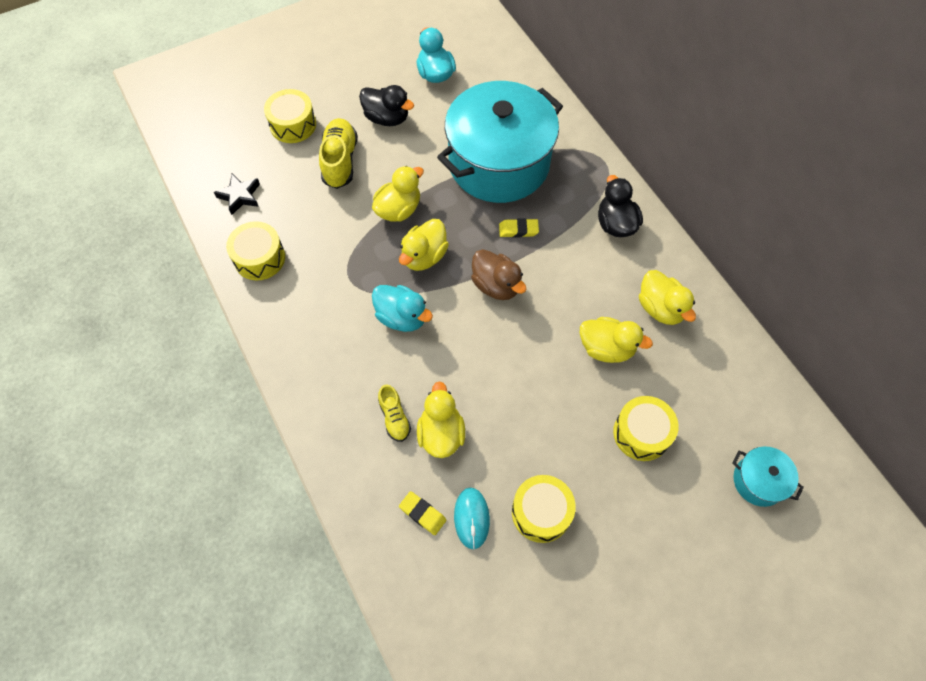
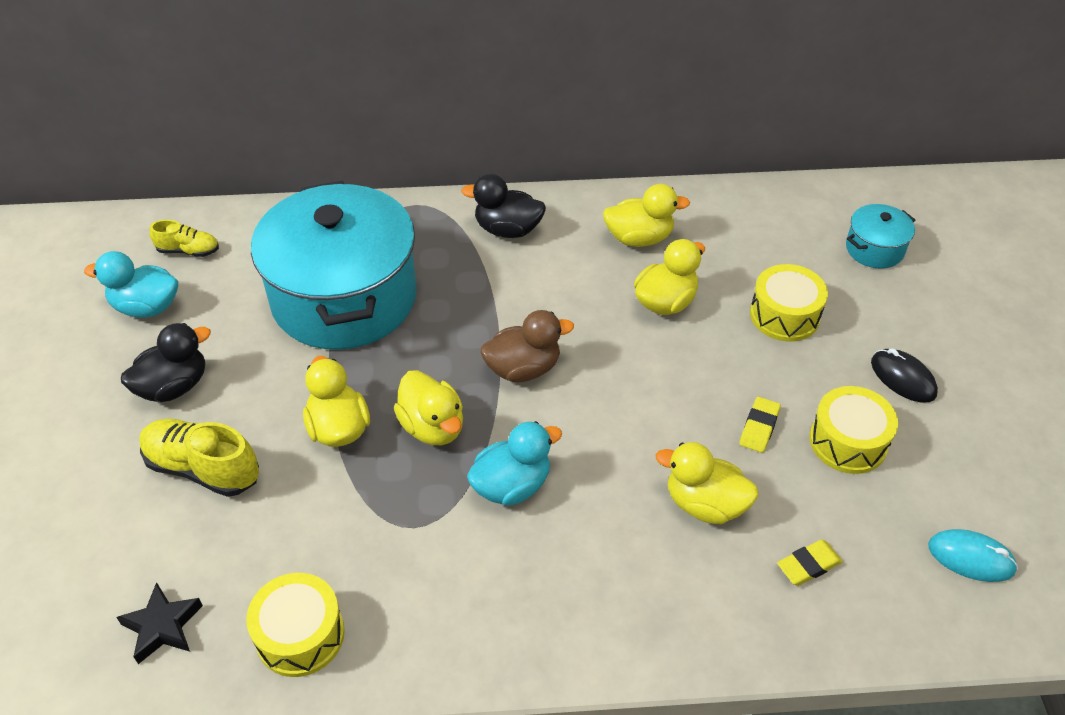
camera: 65 degrees left, 15 degrees down
yellow drum [264,89,316,143] -> none
yellow shoe [378,384,411,442] -> yellow shoe moved to [149,220,219,257]
turquoise mouse [454,488,490,549] -> turquoise mouse moved to [928,529,1018,582]
yellow eraser [499,218,539,238] -> yellow eraser moved to [739,397,781,453]
none -> black mouse [871,348,938,403]

